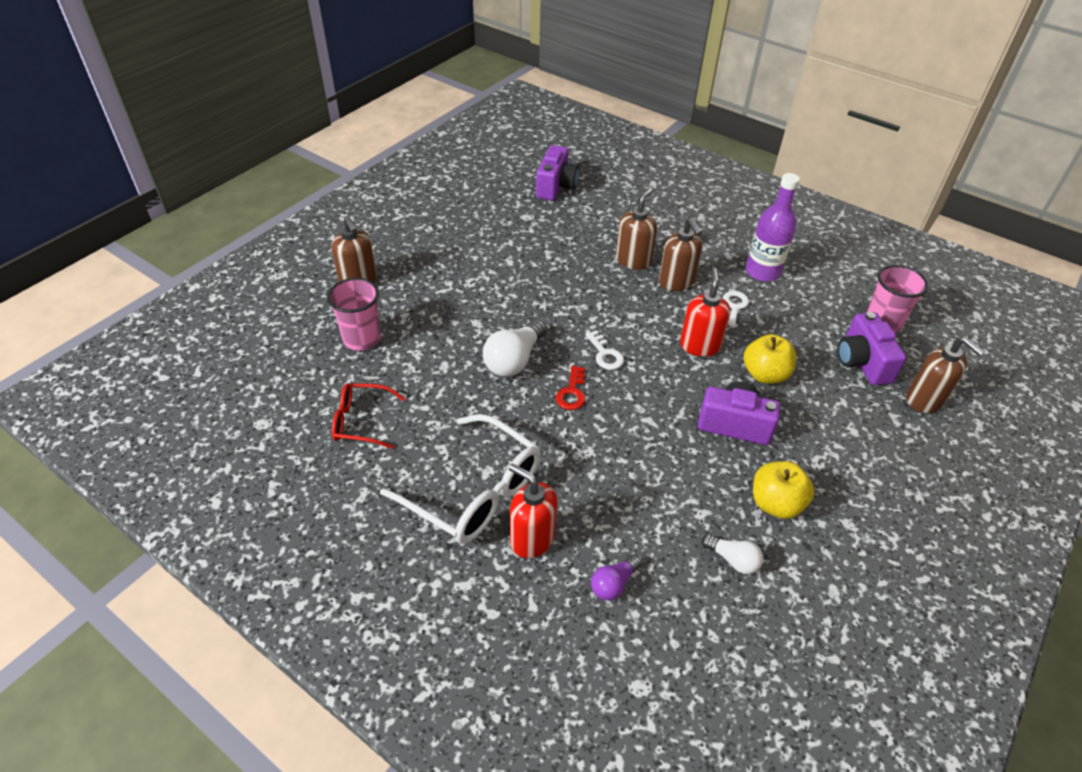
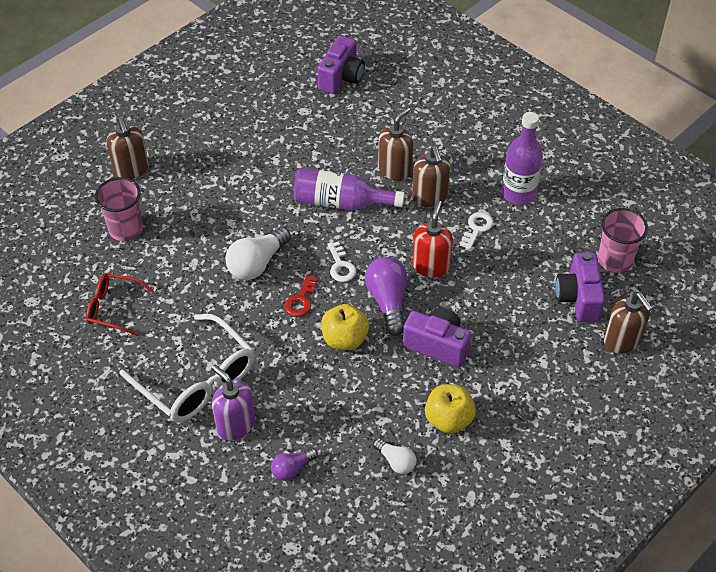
camera: 10 degrees right, 5 degrees up
red soap dispenser [509,463,557,558] -> purple soap dispenser [211,364,255,440]
yellow apple [744,334,796,384] -> yellow apple moved to [321,304,369,350]
none -> purple bottle [293,168,405,210]
none -> purple light bulb [365,257,407,336]

